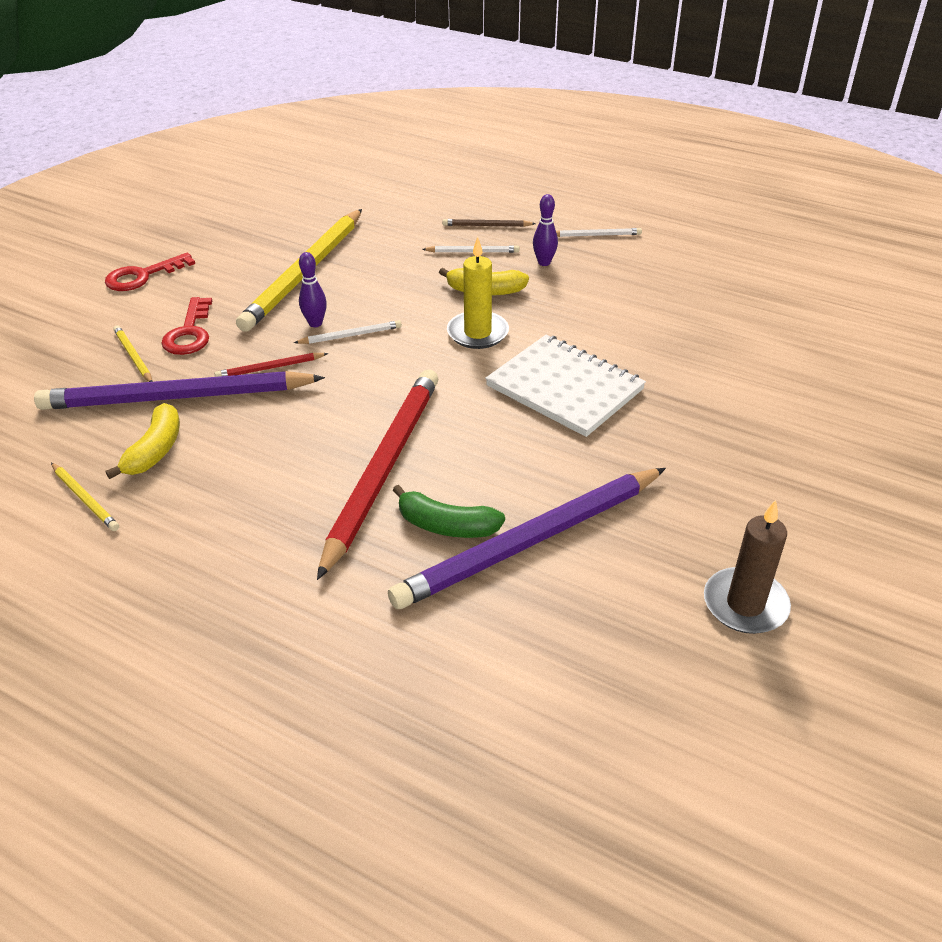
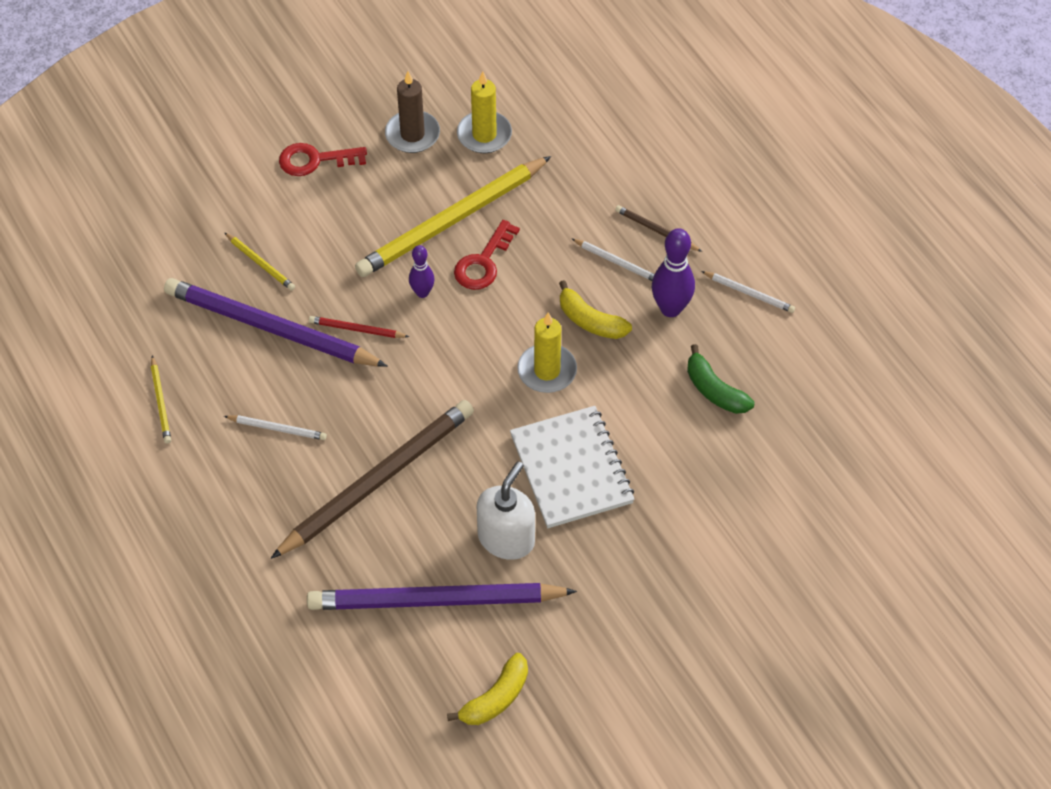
camera: 30 degrees right, 15 degrees up
yellow banana [105,403,180,479] -> yellow banana moved to [447,653,528,725]
yellow pencil [113,325,152,382] -> yellow pencil turned 135 degrees clockwise [224,232,295,291]
red key [161,297,212,355] -> red key moved to [454,220,520,290]
white pencil [294,320,402,344] -> white pencil moved to [224,415,327,440]
red pencil [317,370,438,580] -> brown pencil [271,400,474,559]
green banana [392,485,505,538] -> green banana moved to [687,344,755,414]
purple bowling pin [533,194,558,266] -> purple bowling pin [652,228,695,317], size x1.66
brown candle [704,500,791,634] -> brown candle moved to [385,71,440,153]
none -> yellow candle [457,71,512,153]
none -> white soap dispenser [477,461,535,560]

